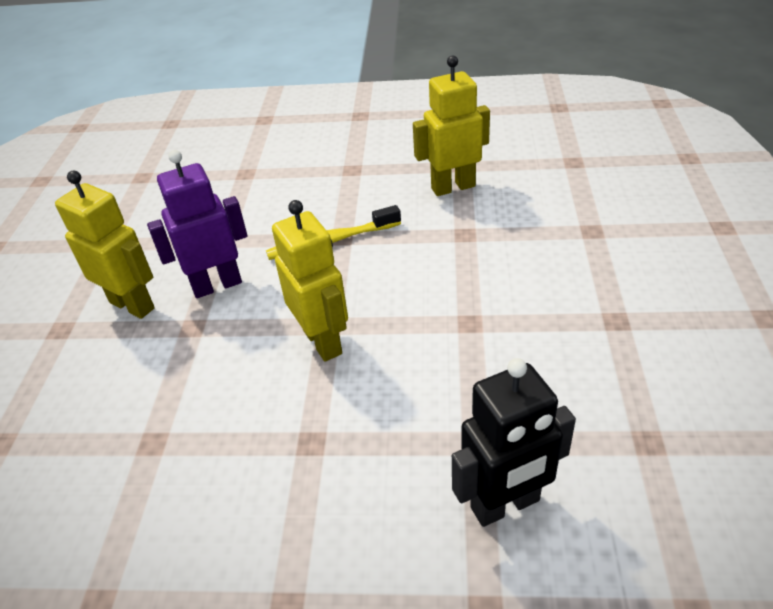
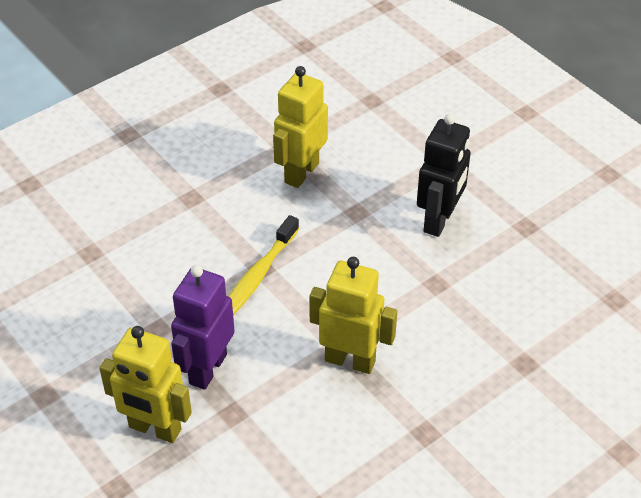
camera: 45 degrees left, 5 degrees up
yellow robot [55,170,155,319] -> yellow robot turned 150 degrees counterclockwise [99,326,192,443]
black robot [452,358,576,527] -> black robot moved to [417,114,471,237]

